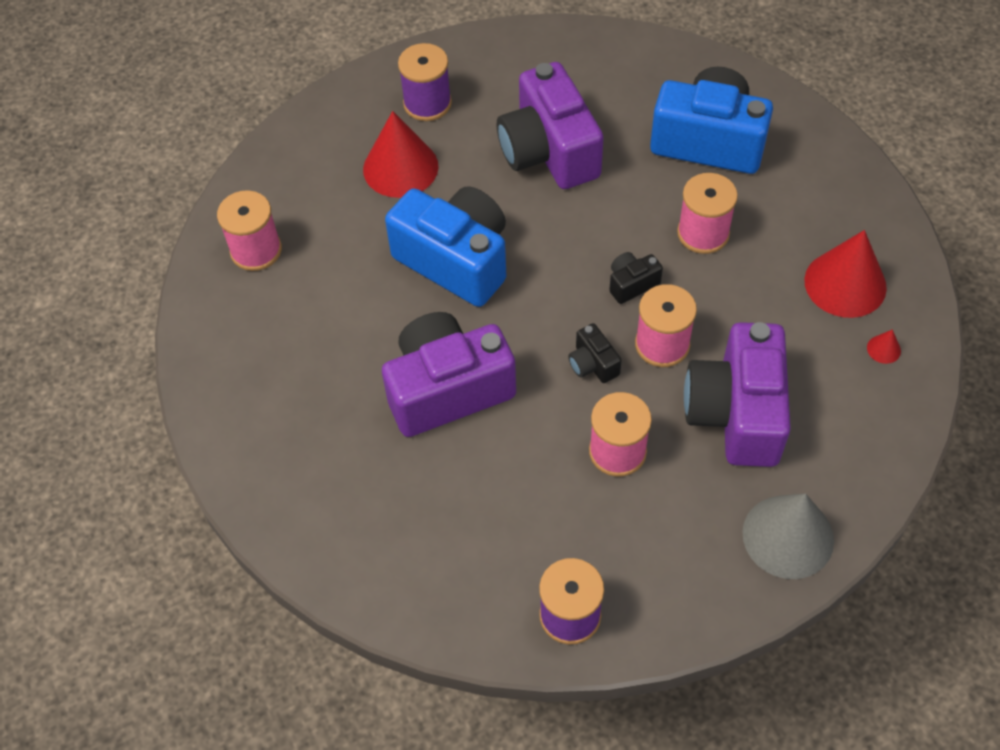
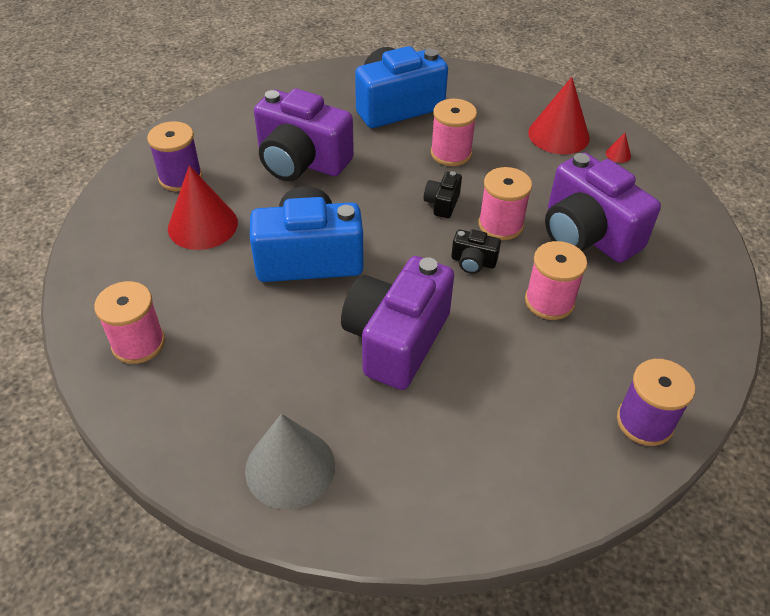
camera: 45 degrees left, 10 degrees down
grey cone [743,493,834,579] -> grey cone moved to [245,414,335,509]

